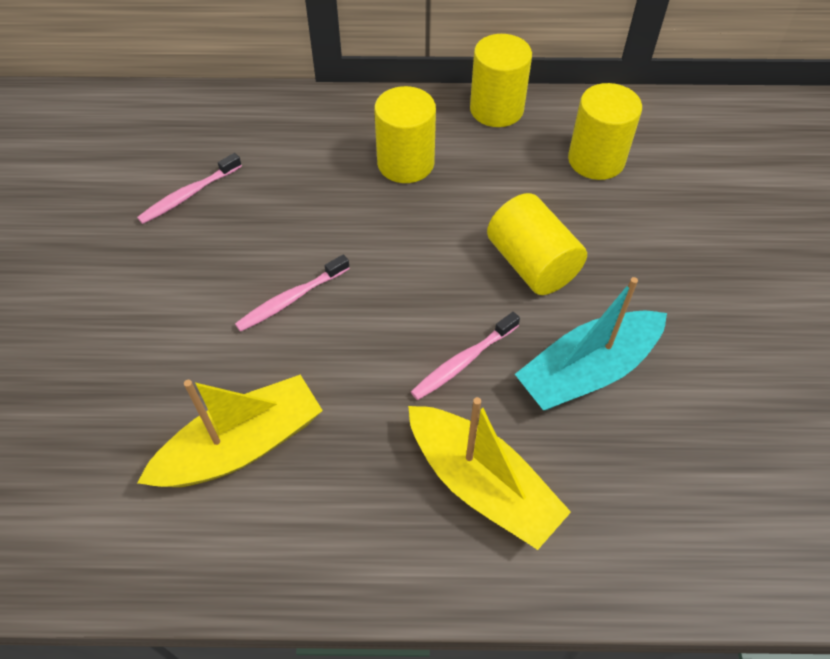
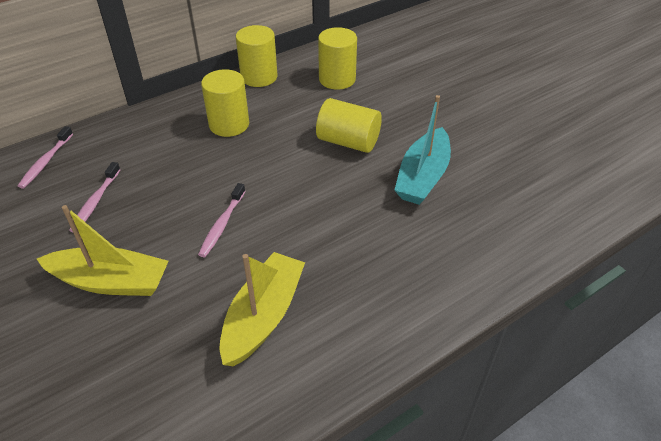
camera: 35 degrees left, 10 degrees down
yellow boat [408,397,571,550] -> yellow boat moved to [37,205,169,296]
pink toothbrush [411,312,520,400] -> pink toothbrush moved to [18,126,73,189]

